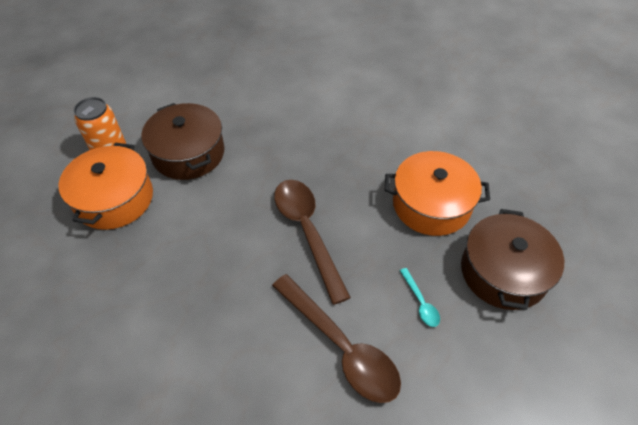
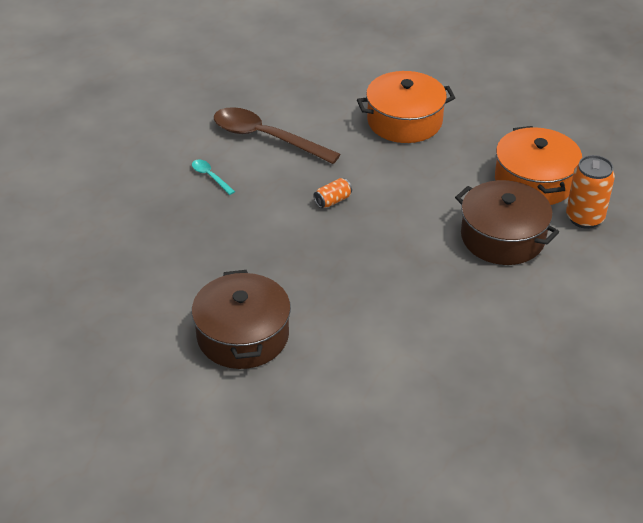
camera: 160 degrees right, 10 degrees down
brown spoon [274,180,351,305] -> orange can [313,178,352,208]
orange pot [385,151,490,236] -> orange pot moved to [357,71,455,143]
brown pot [461,209,564,310] -> brown pot moved to [192,270,291,369]

